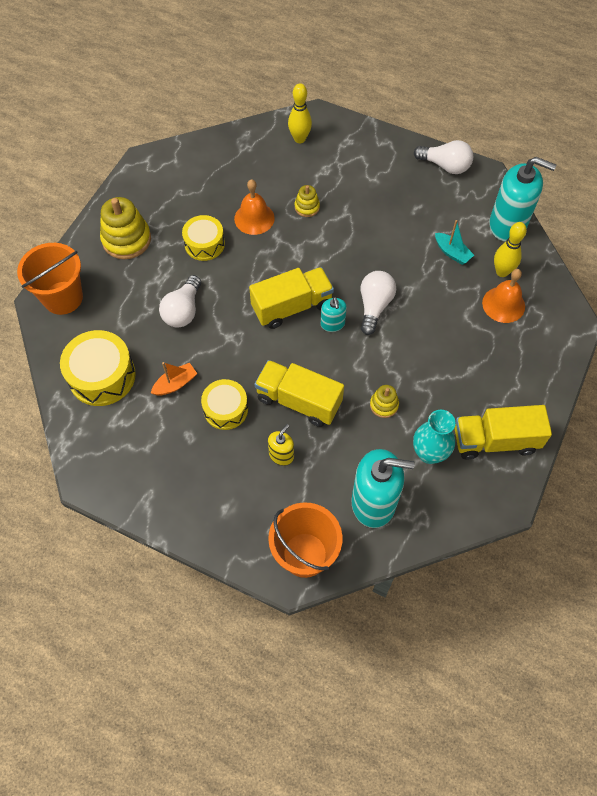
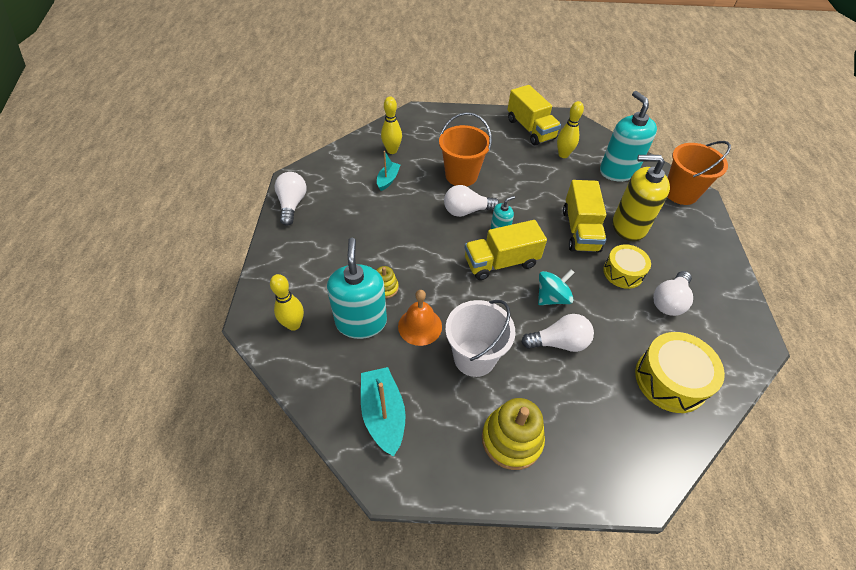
camera: 115 degrees left, 10 degrees down
orange bucket [17,243,83,315] -> orange bucket moved to [439,112,492,186]
orange boat [151,362,197,395] -> none
yellow drum [182,215,225,261] -> white bucket [445,300,515,377]
yellow truck [249,267,334,329] -> yellow truck turned 60 degrees counterclockwise [465,220,547,280]
yellow soap dispenser [268,424,294,466] -> yellow soap dispenser [613,155,670,241], size x2.04
yellow stacking toy [370,385,399,418] -> none
turquoise vase [413,410,456,464] -> yellow bowling pin [557,101,584,158]
orange bell [482,269,525,323] -> none
turquoise soap dispenser [489,157,556,242] -> turquoise soap dispenser moved to [327,238,387,339]
none -> turquoise boat [361,367,406,457]
none -> turquoise spinning top [538,269,575,305]
none -> white light bulb [653,271,693,316]

